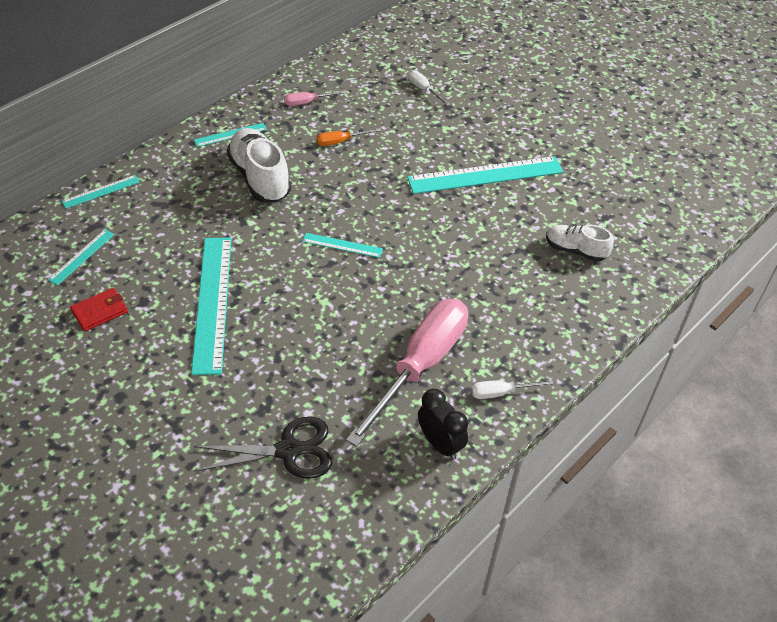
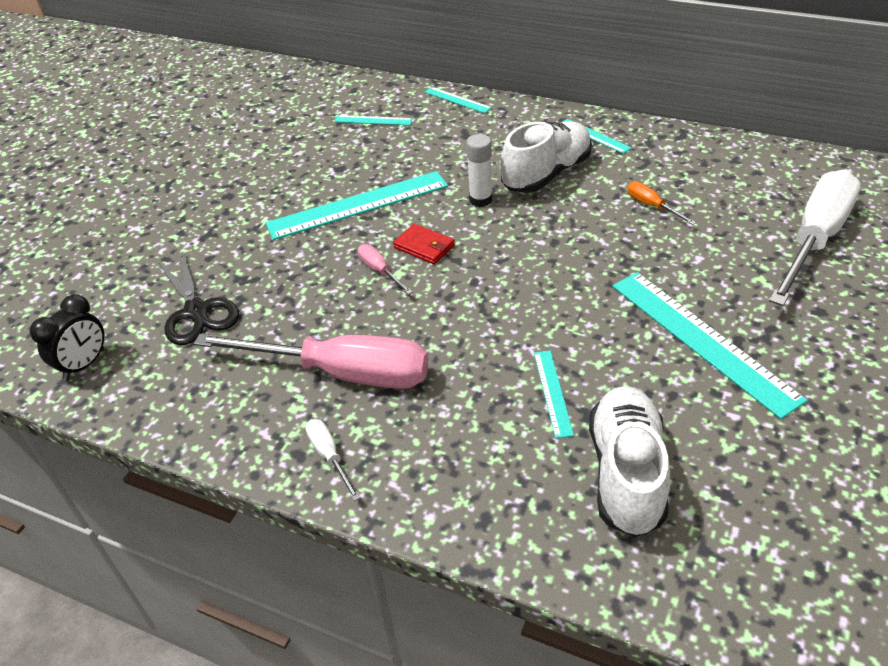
camera: 75 degrees right, 5 degrees down
red wallet [70,288,128,332] -> red wallet moved to [393,224,455,264]
pink screwdriver [284,90,347,106] -> pink screwdriver moved to [358,244,413,295]
turquoise ruler [302,233,383,258] -> turquoise ruler moved to [534,351,574,438]
white screwdriver [408,70,451,106] -> white screwdriver [769,170,861,306], size x2.42
black clock [418,389,468,460] -> black clock moved to [30,294,105,380]
white shoe [546,225,613,262] -> white shoe [589,386,670,537], size x1.67
none -> white glue stick [466,134,492,207]

